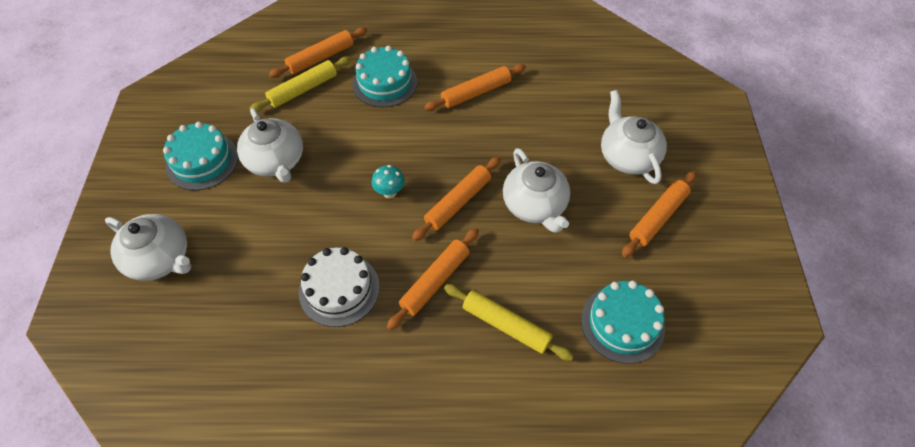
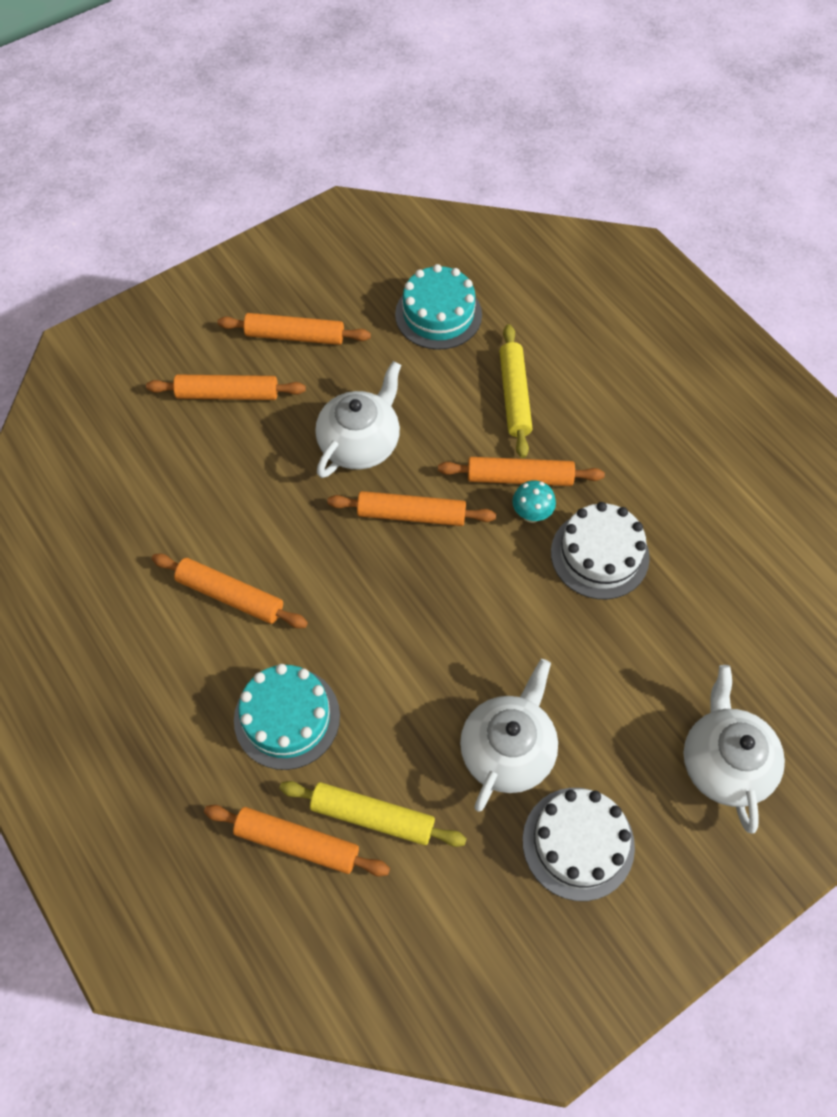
camera: 125 degrees left, 5 degrees up
turquoise cake [163,122,238,191] -> white cake [523,788,635,901]
turquoise mushroom [372,165,405,199] -> turquoise mushroom moved to [512,480,556,523]
white teapot [601,90,667,184] -> orange rolling pin [146,375,306,400]

